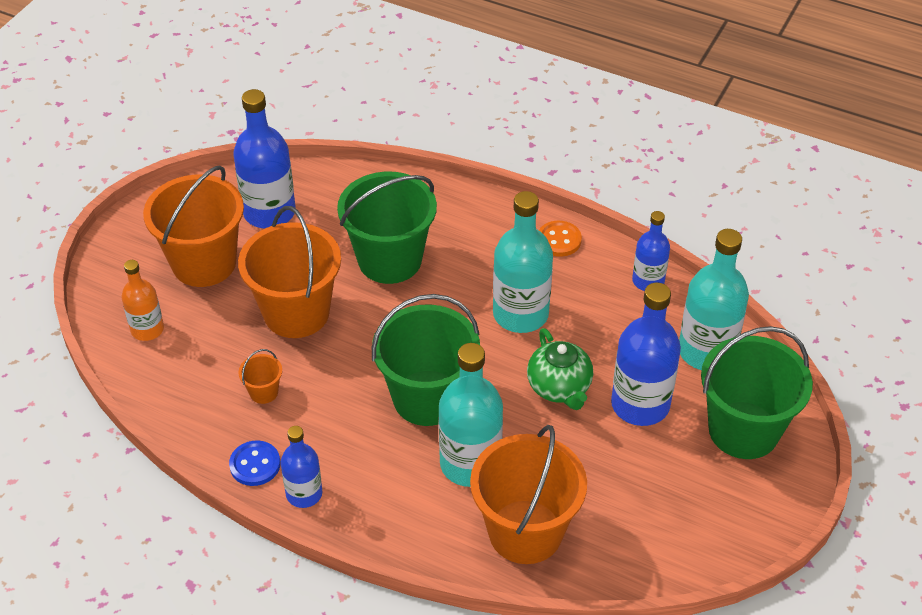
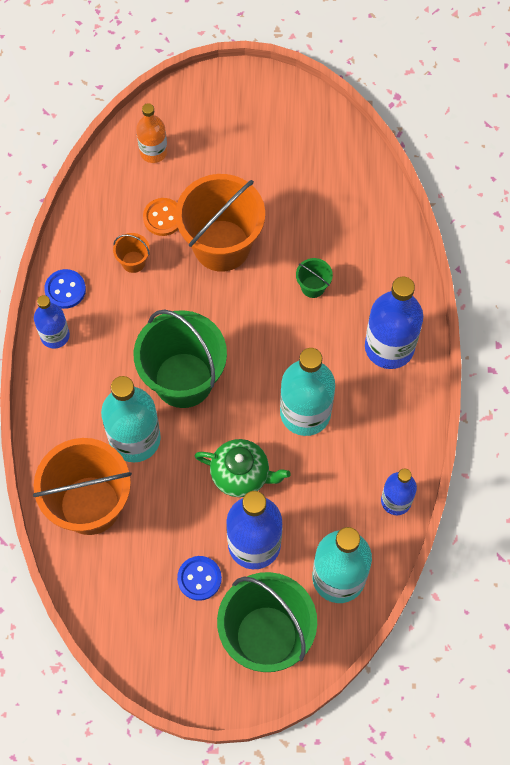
camera: 65 degrees right, 20 degrees up
orange bucket [143,165,244,287] -> none
blue bottle [233,89,296,228] -> blue bottle moved to [365,276,423,369]
green bucket [337,172,437,284] -> green bucket [296,258,333,298], size x0.42
green teapot [527,328,593,410] -> green teapot turned 120 degrees counterclockwise [195,439,291,497]
orange button [539,221,582,257] -> orange button moved to [143,198,178,236]
none -> blue button [177,556,222,601]

